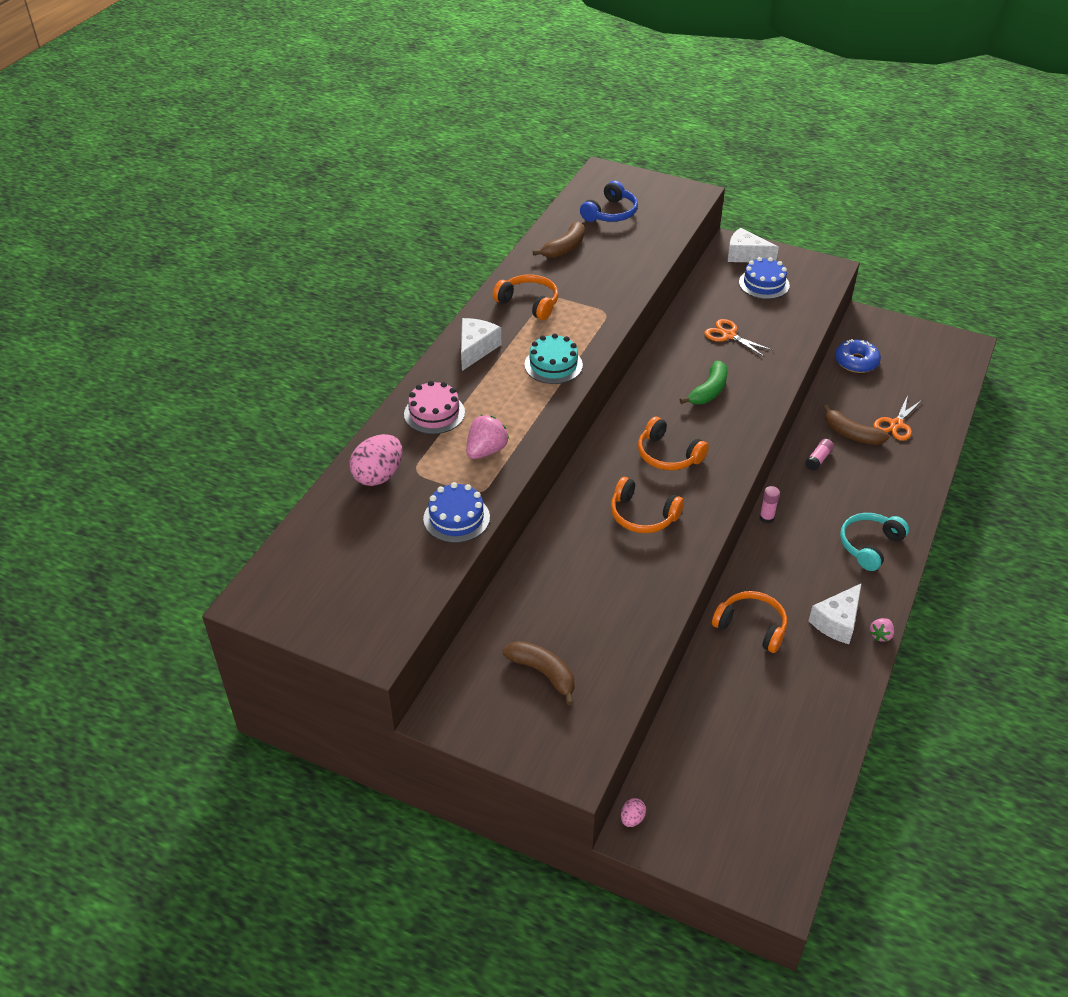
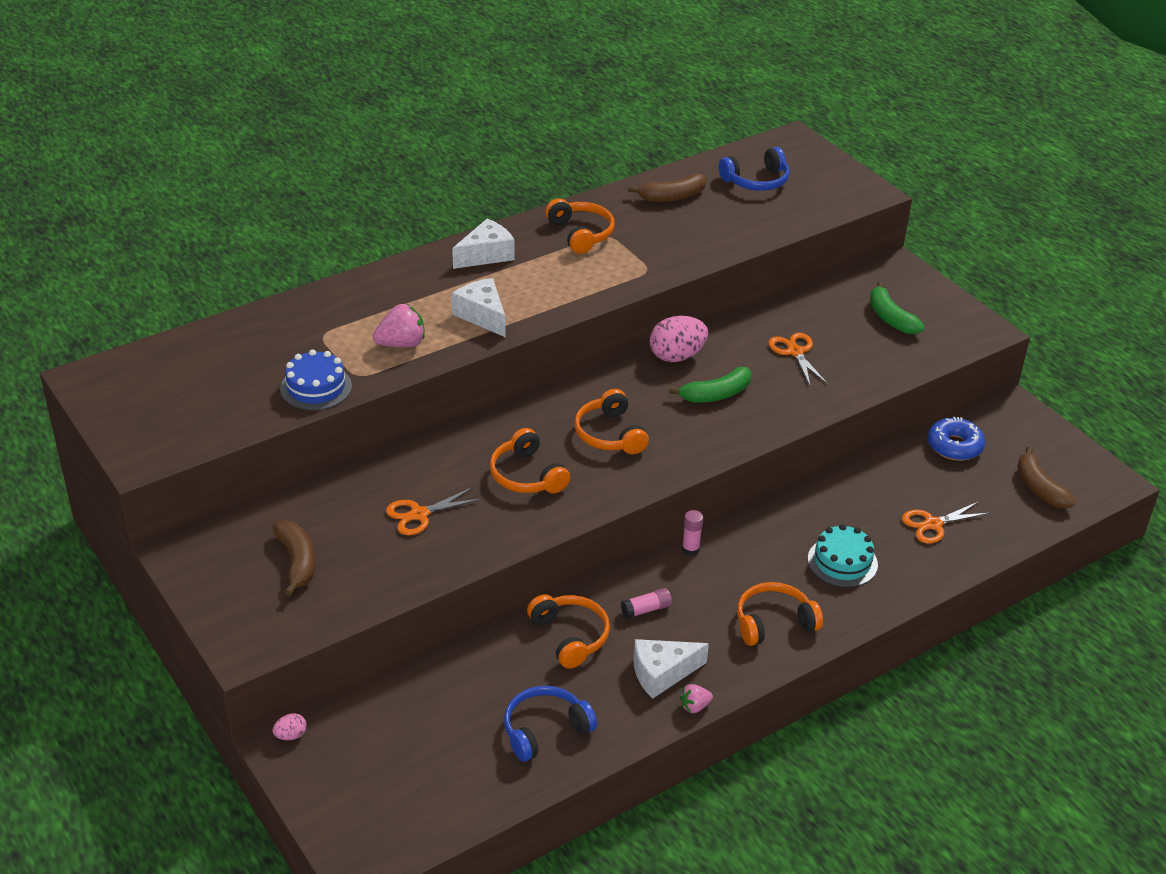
camera: 30 degrees right, 5 degrees down
pink egg [349,434,402,486] -> pink egg moved to [650,316,708,362]
pink cake [404,381,465,434] -> none
turquoise cake [524,333,583,384] -> turquoise cake moved to [808,524,878,587]
white cheese [728,228,779,262] -> white cheese moved to [451,278,506,337]
blue cake [739,257,790,299] -> green banana [870,281,925,334]
pink glue stick [805,439,834,471] -> pink glue stick moved to [621,588,672,619]
brown banana [823,405,889,445] -> brown banana moved to [1017,446,1076,509]
turquoise headphones [840,513,909,571] -> orange headphones [737,582,823,646]
none -> orange scissors [386,487,483,535]
none -> blue headphones [504,686,597,762]

